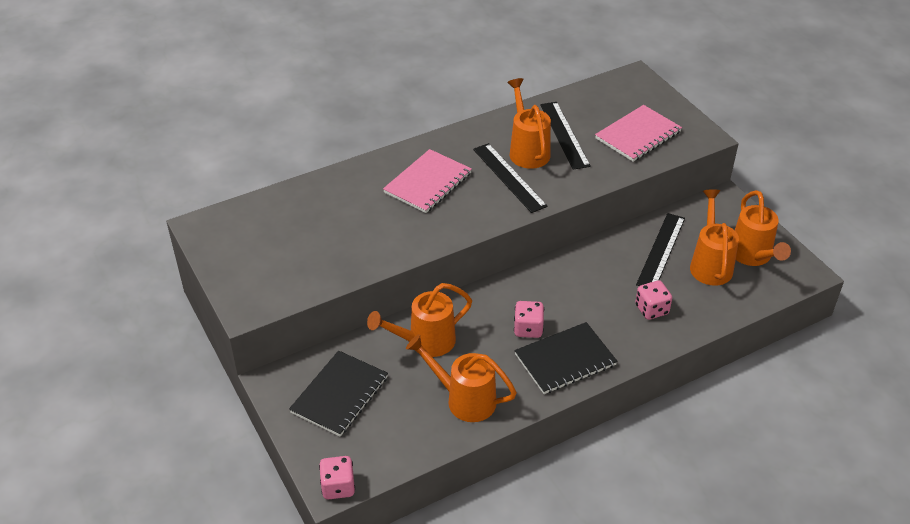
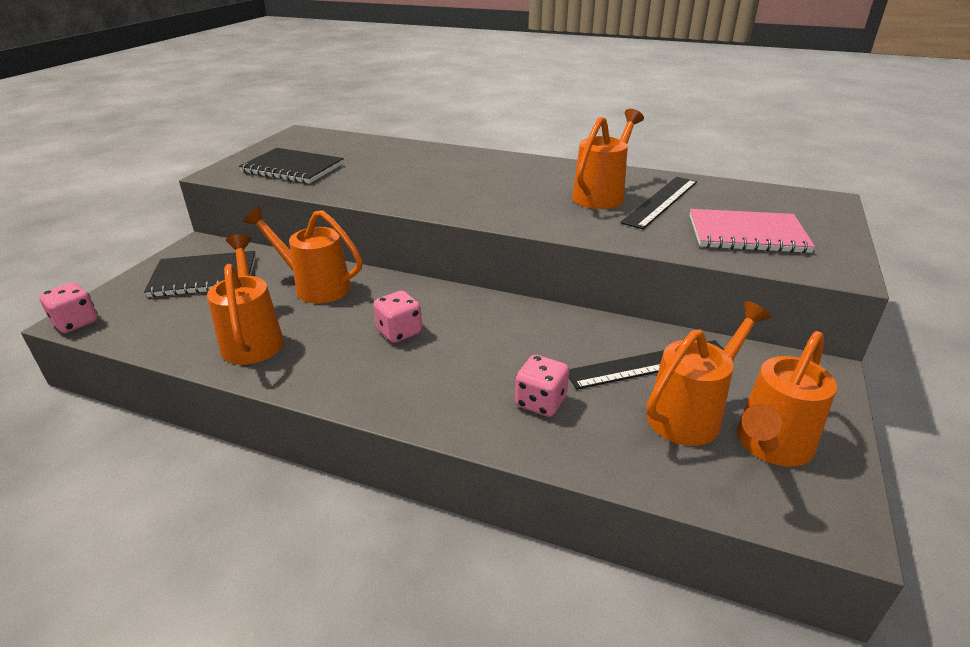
camera: 50 degrees right, 10 degrees down
pink notebook [383,149,472,213] -> none
black ruler [473,143,548,213] -> none
black notebook [514,322,618,394] -> black notebook moved to [239,148,344,183]

